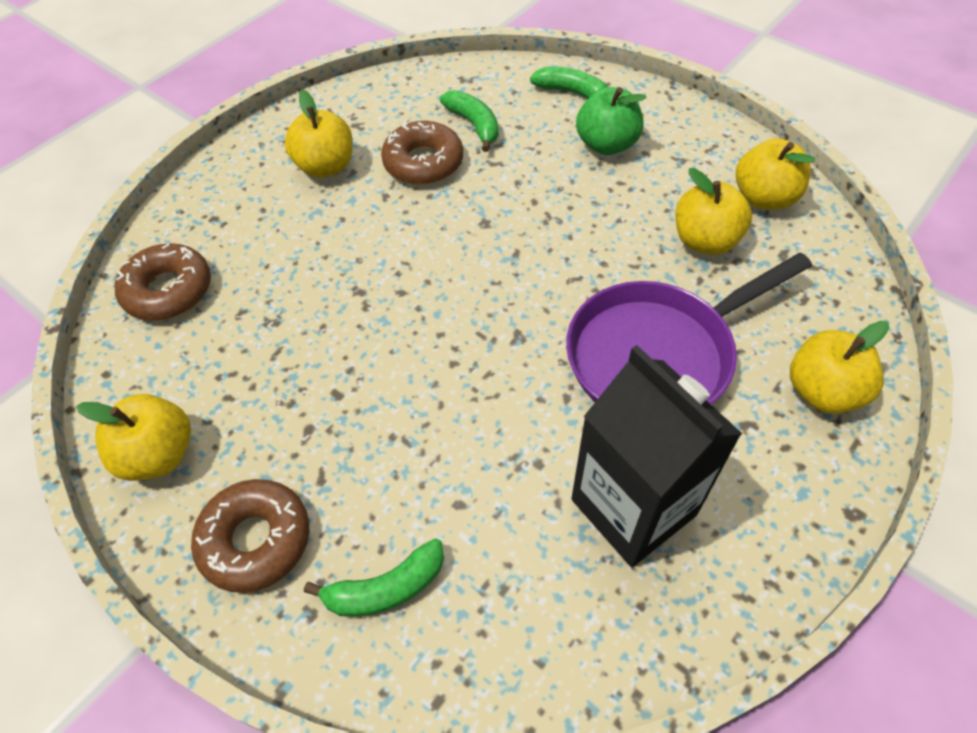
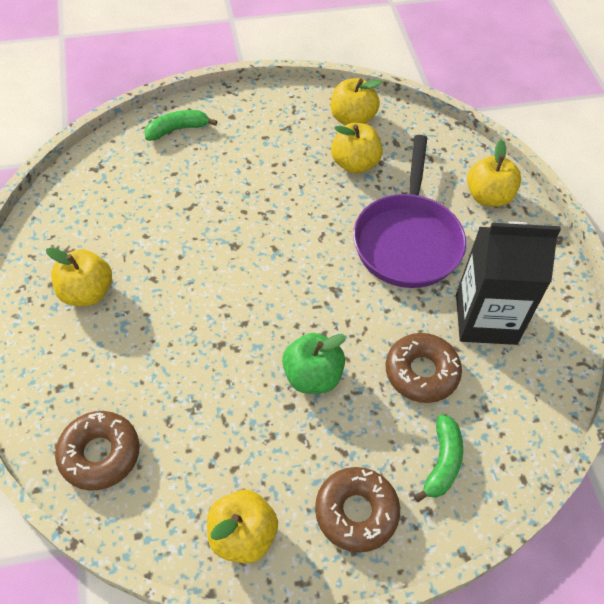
camera: 55 degrees left, 0 degrees up
brown donut [381,121,463,185] -> brown donut moved to [386,333,462,403]
green banana [440,90,499,152] -> none
green apple [576,87,647,155] -> green apple moved to [282,333,346,394]

